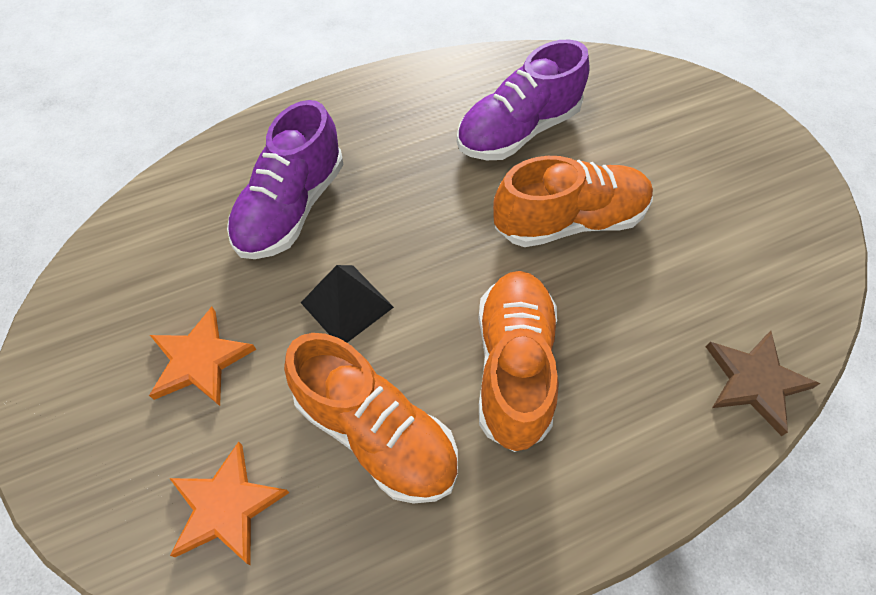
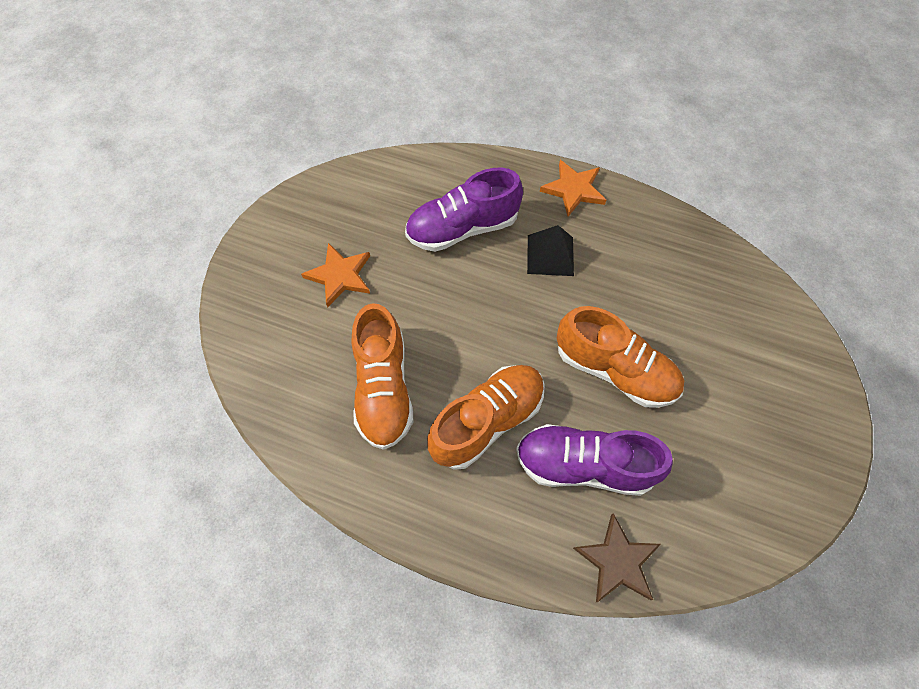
camera: 45 degrees right, 5 degrees up
orange star [169,442,289,565] -> orange star moved to [540,160,606,216]
black pyramid [301,265,394,343] -> black pyramid moved to [527,225,574,276]
purple shoe [457,39,590,160] -> purple shoe moved to [516,424,673,496]

